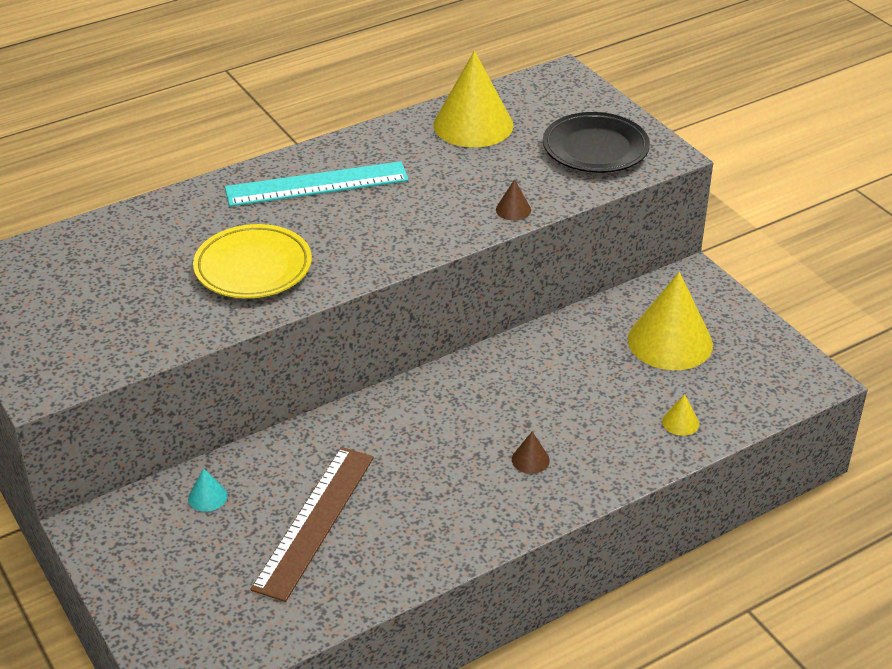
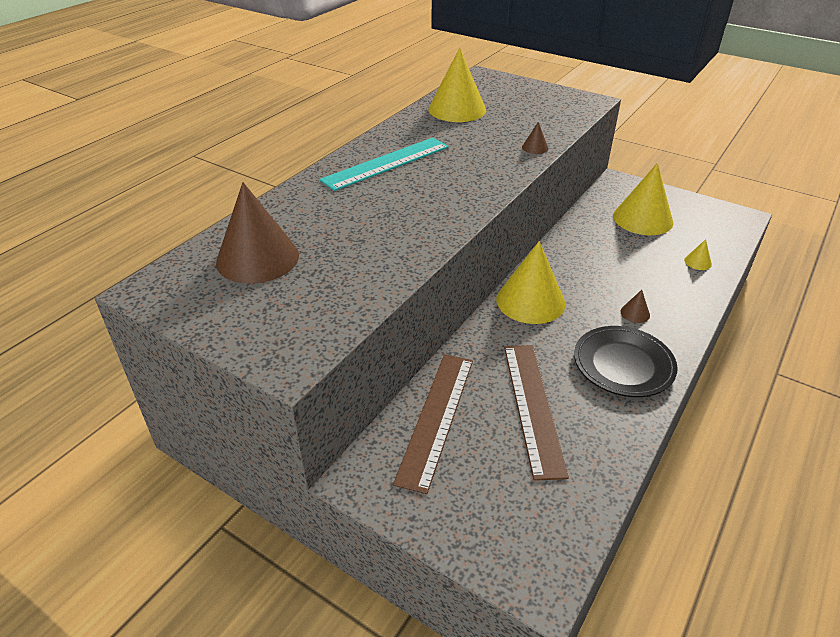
camera: 25 degrees left, 0 degrees up
turquoise cone [188,468,227,512] -> brown ruler [393,354,473,494]
yellow plate [193,224,312,298] -> none
black plate [543,112,650,173] -> black plate moved to [574,326,678,397]
none -> brown cone [216,182,299,284]
none -> yellow cone [496,241,566,324]

